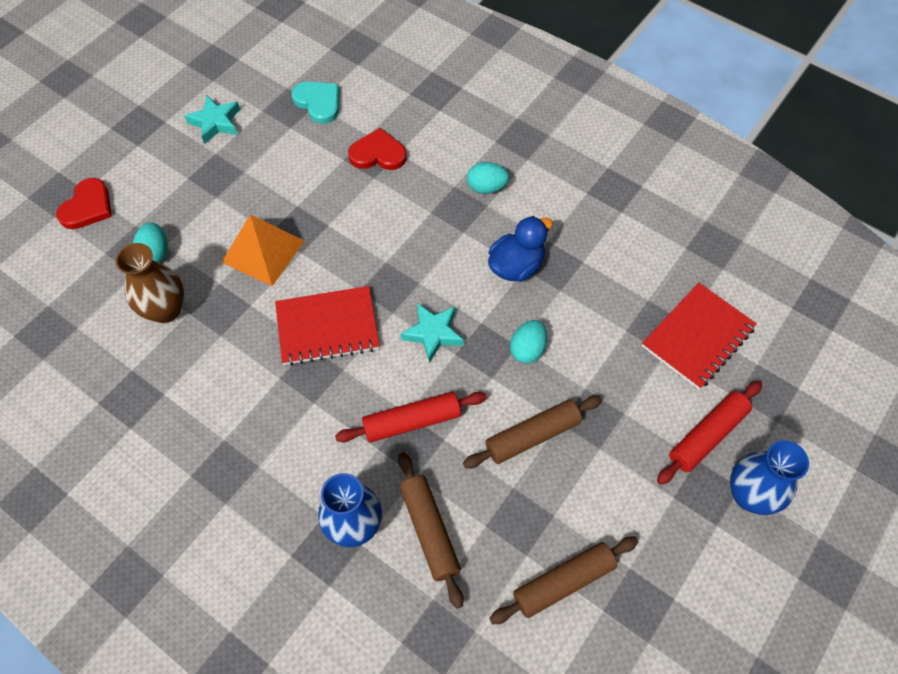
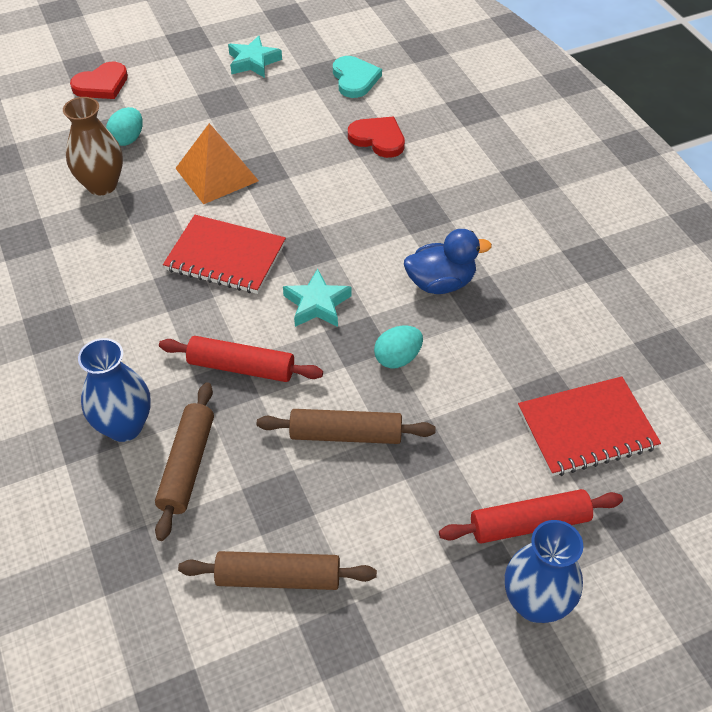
camera: 30 degrees right, 10 degrees down
turquoise egg [467,162,509,194] -> none

